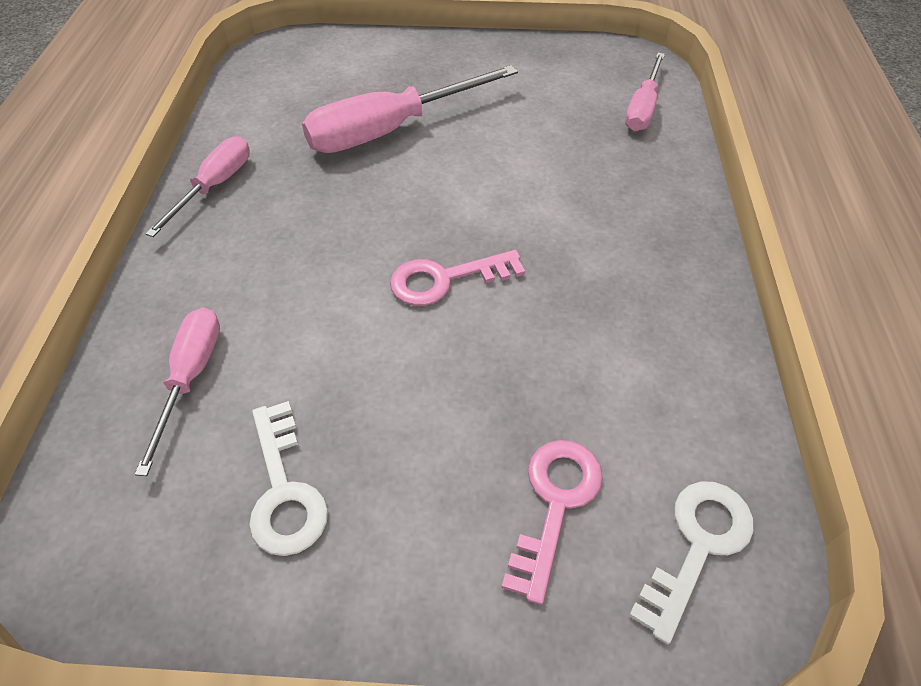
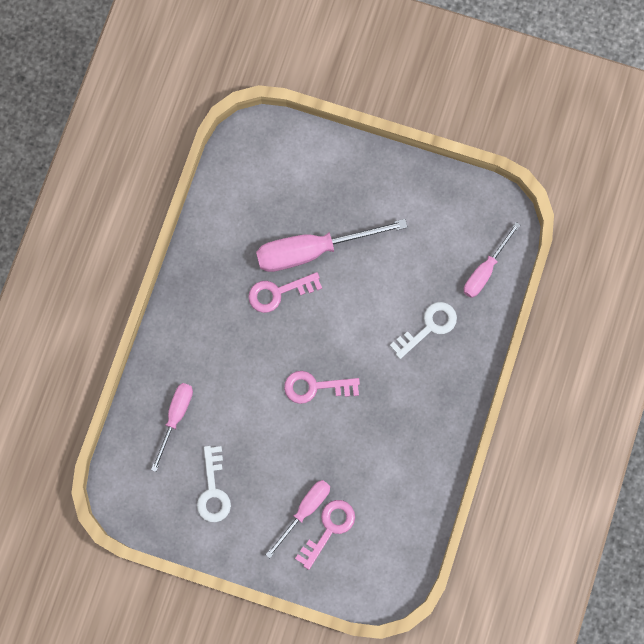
camera: 15 degrees right, 25 degrees up
pink screwdriver [145,136,250,237] -> pink screwdriver moved to [266,480,330,558]
white key [629,481,754,644] -> white key moved to [390,302,457,359]
none -> pink key [248,272,322,313]

